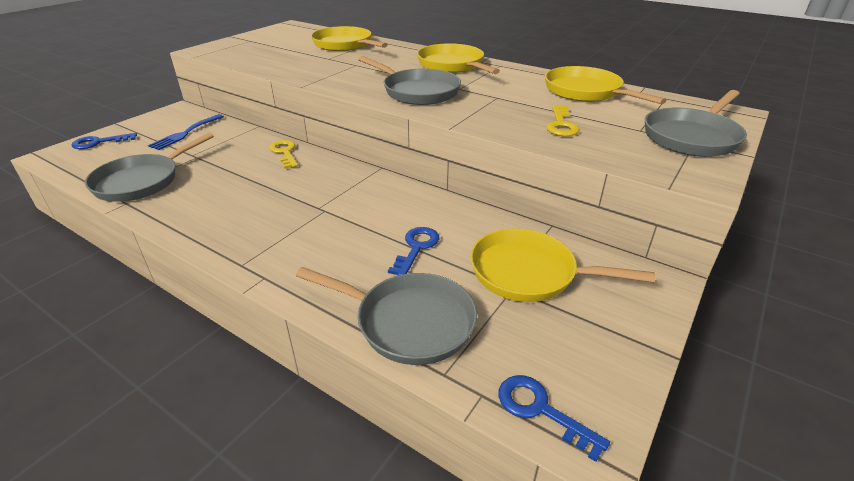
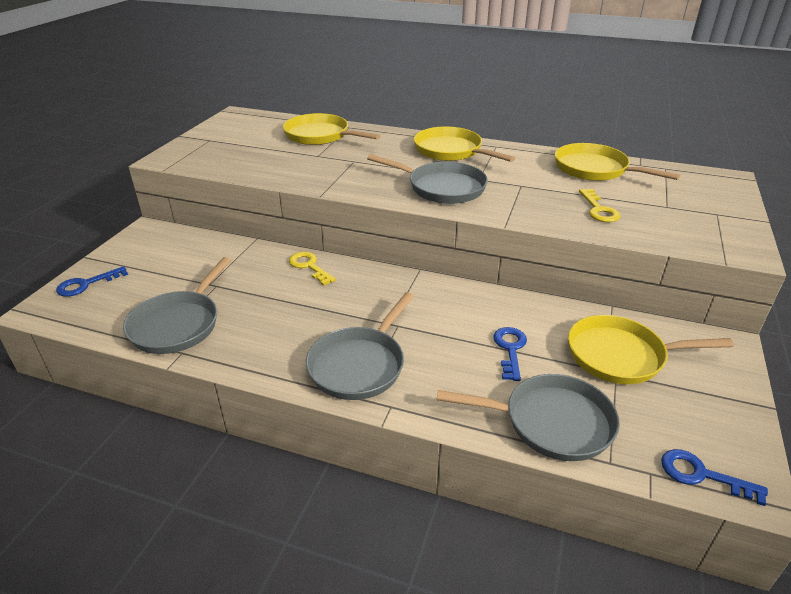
camera: 15 degrees left, 0 degrees up
blue fork [148,114,224,150] -> none
grey pan [645,90,747,157] -> grey pan moved to [306,292,414,400]

